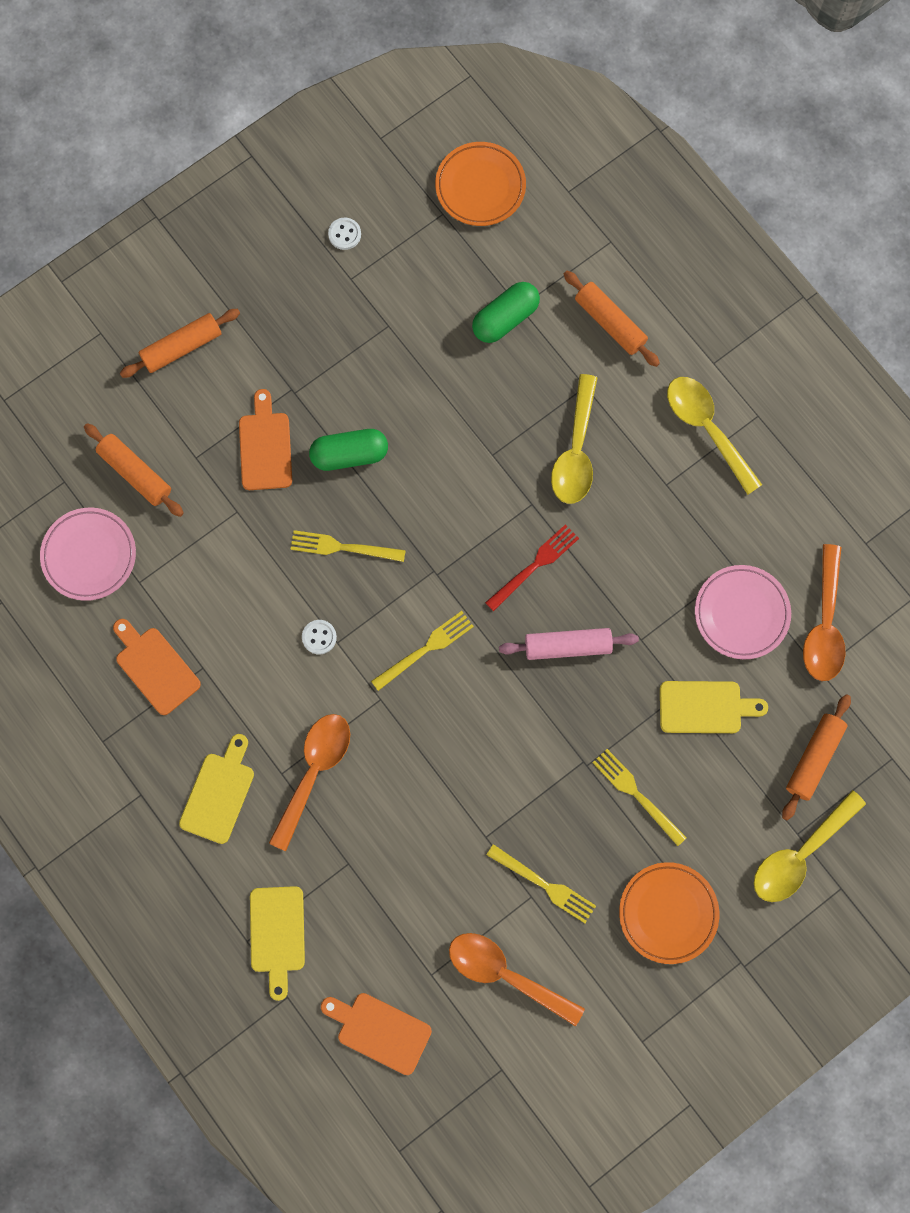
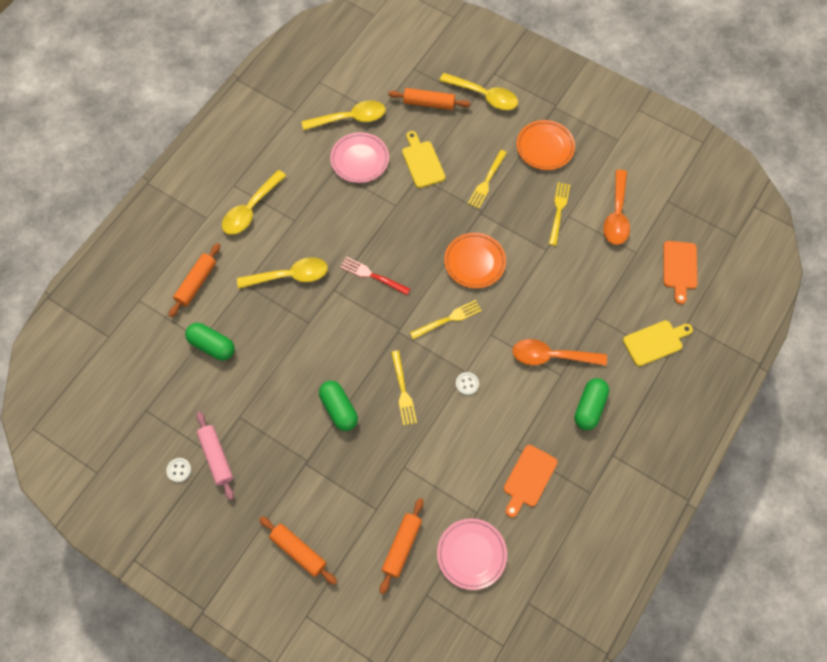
camera: 110 degrees left, 10 degrees down
yellow cutting board [179,734,254,844] -> green capsule [575,378,609,430]
orange cutting board [239,389,292,490] -> none
yellow fork [371,611,474,691] -> yellow fork turned 120 degrees clockwise [410,300,482,339]
orange plate [435,142,526,226] -> orange plate moved to [444,233,506,288]
pink rolling pin [499,628,639,660] -> pink rolling pin moved to [196,412,234,500]
orange spoon [803,544,846,681] -> yellow spoon [302,100,385,130]

